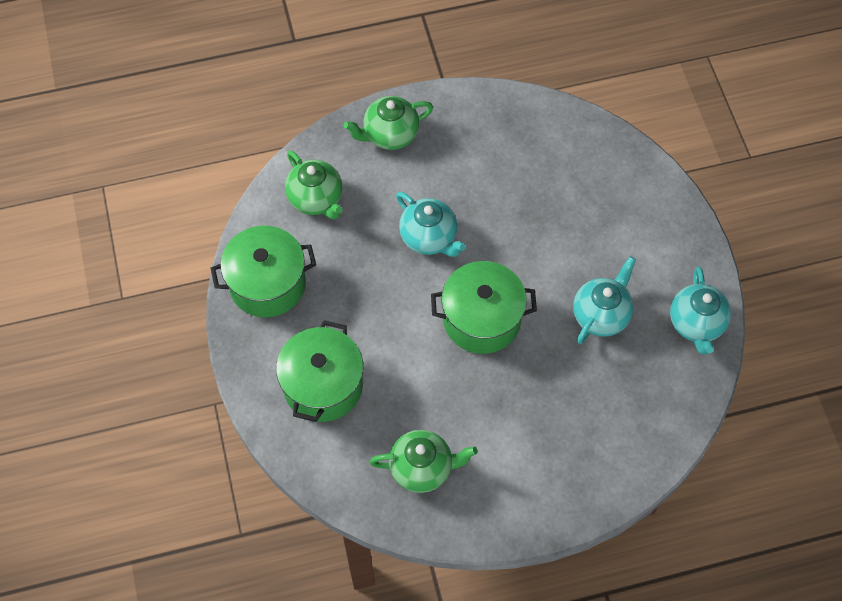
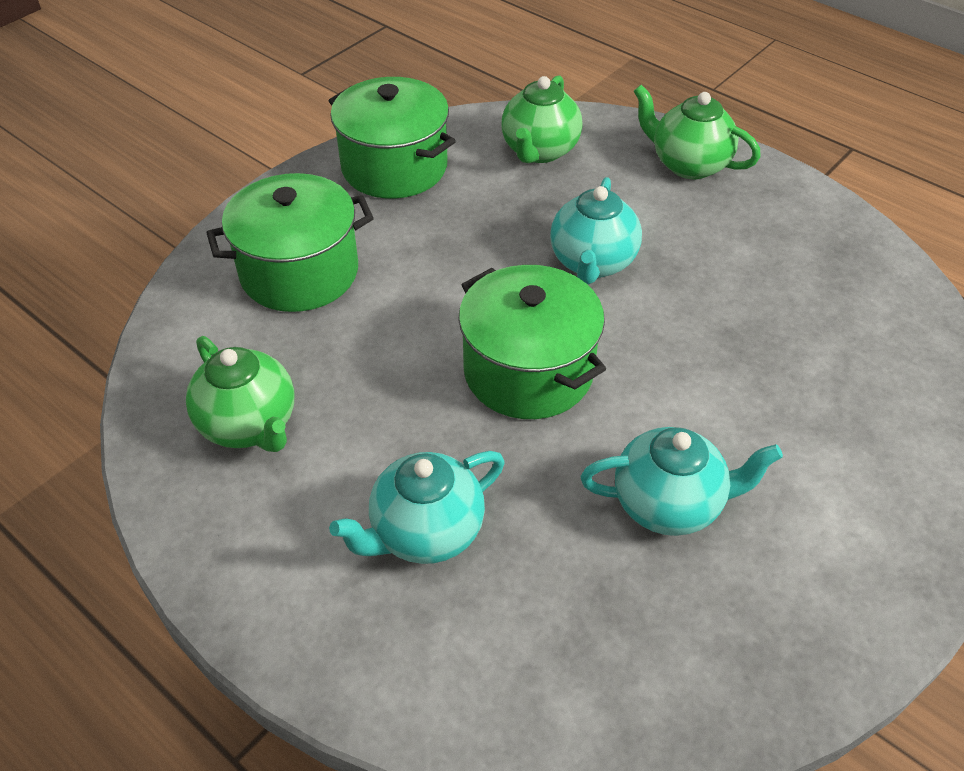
camera: 55 degrees right, 15 degrees down
turquoise teapot [670,267,731,355] -> turquoise teapot moved to [329,451,504,564]

